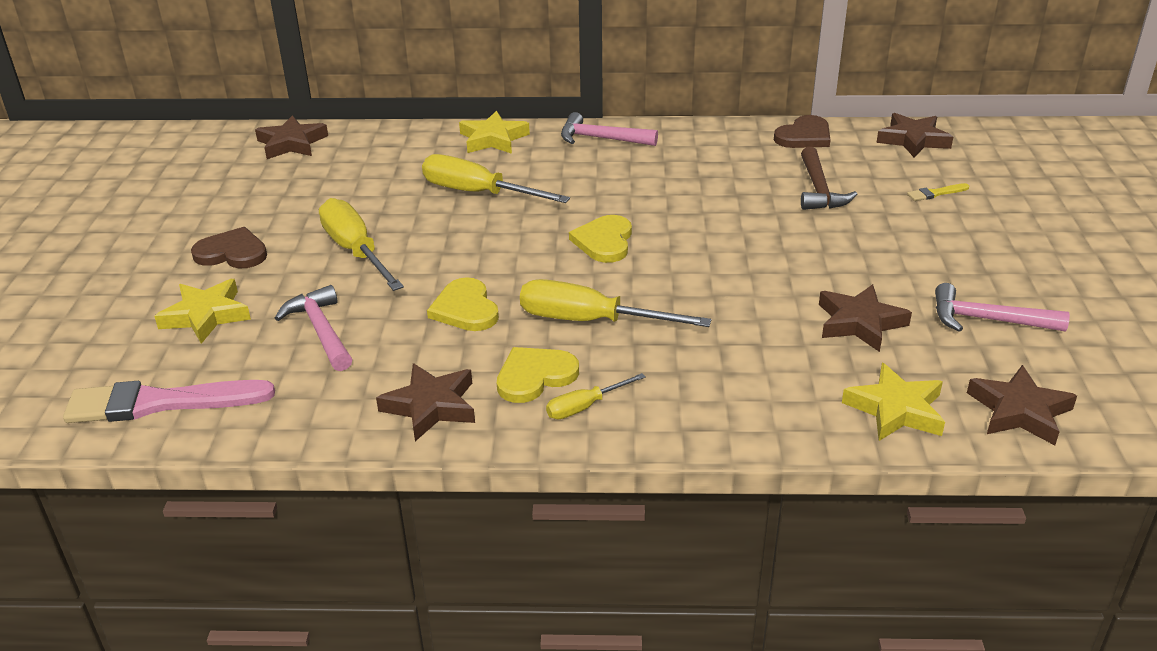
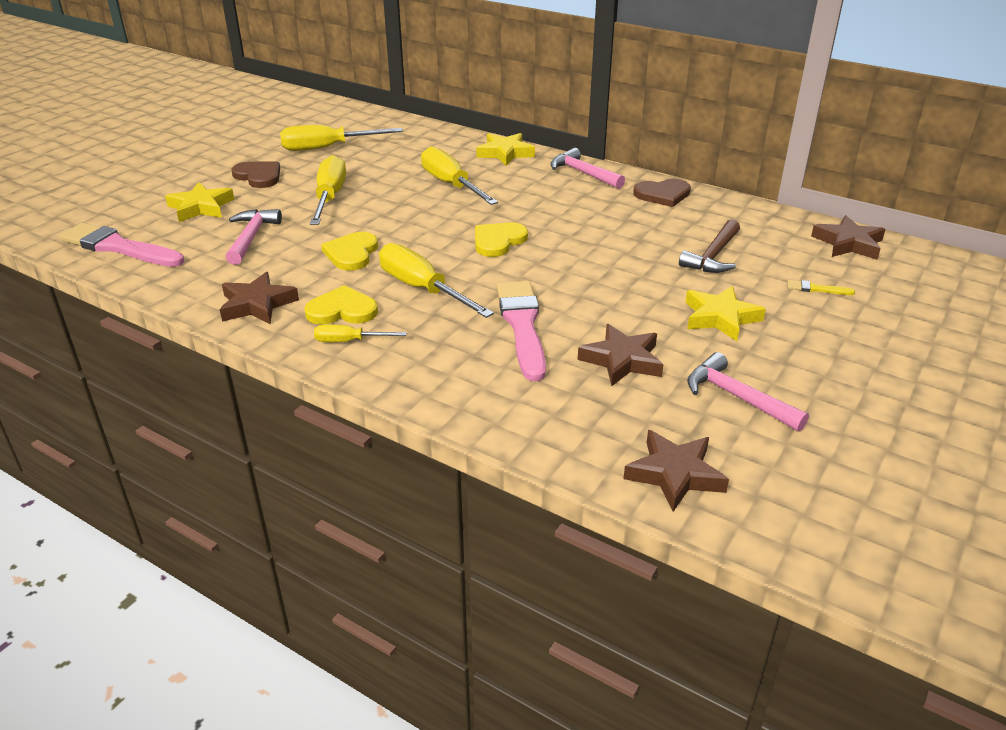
camera: 30 degrees right, 0 degrees up
brown star [255,115,328,159] -> none
brown heart [774,115,830,148] -> brown heart moved to [633,179,691,207]
yellow star [842,363,945,441] -> yellow star moved to [685,286,766,341]
none -> yellow screwdriver [280,125,403,151]
none -> pink brush [497,281,546,381]

